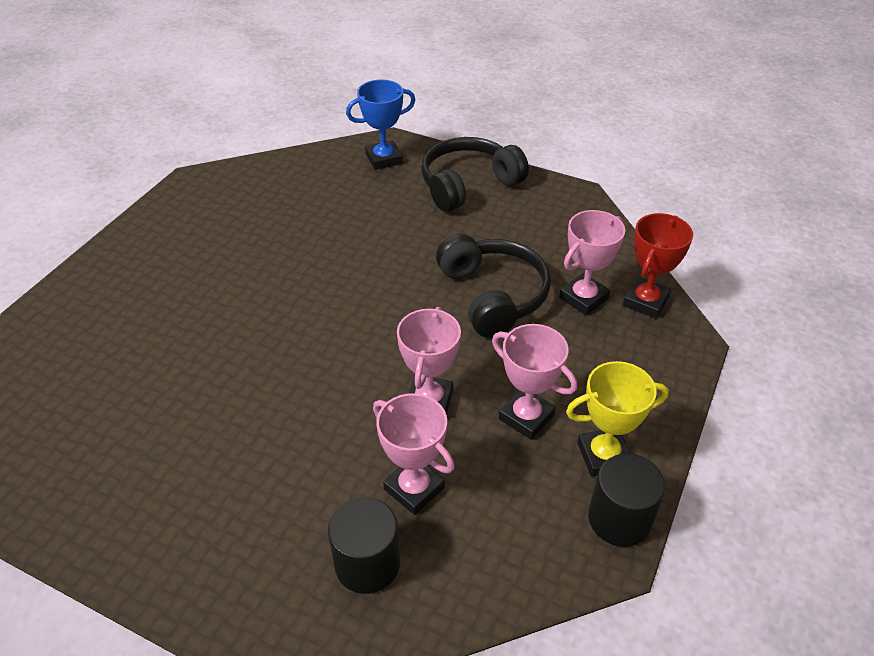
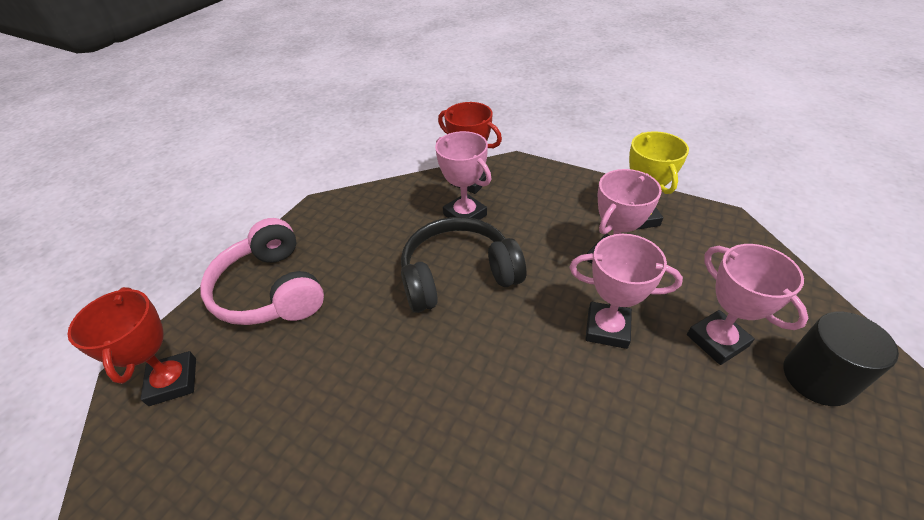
camera: 85 degrees left, 0 degrees up
blue trophy [346,80,416,170] -> red trophy [67,287,196,406]
pink trophy [373,393,454,515] -> pink trophy turned 75 degrees counterclockwise [687,244,809,365]
black headphones [421,137,529,212] -> pink headphones [200,218,324,325]
black cylinder [588,454,665,547] -> none

